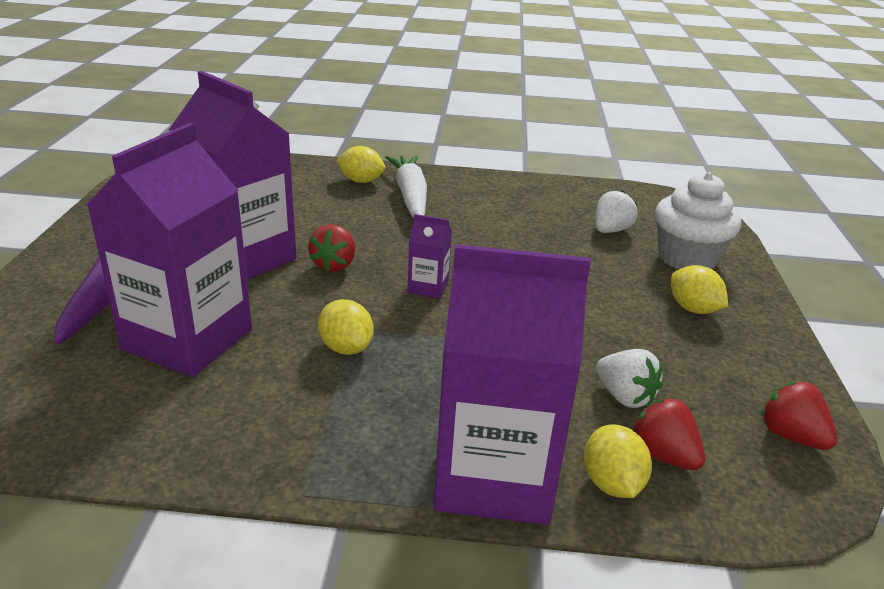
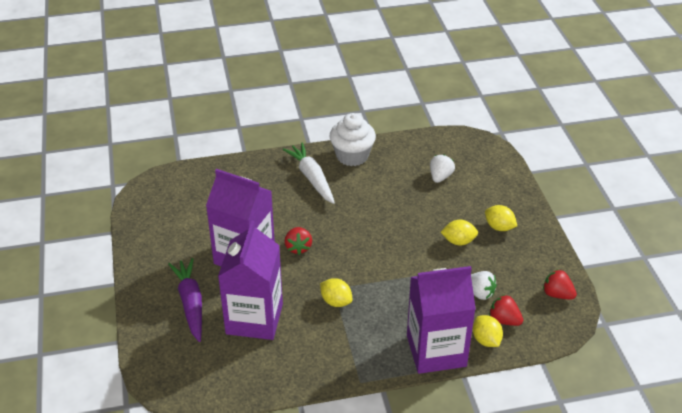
camera: 15 degrees left, 10 degrees up
yellow lemon [336,146,385,183] -> yellow lemon moved to [441,220,478,246]
purple carton [408,214,452,299] -> none
white cupcake [655,172,741,269] -> white cupcake moved to [329,113,376,166]

